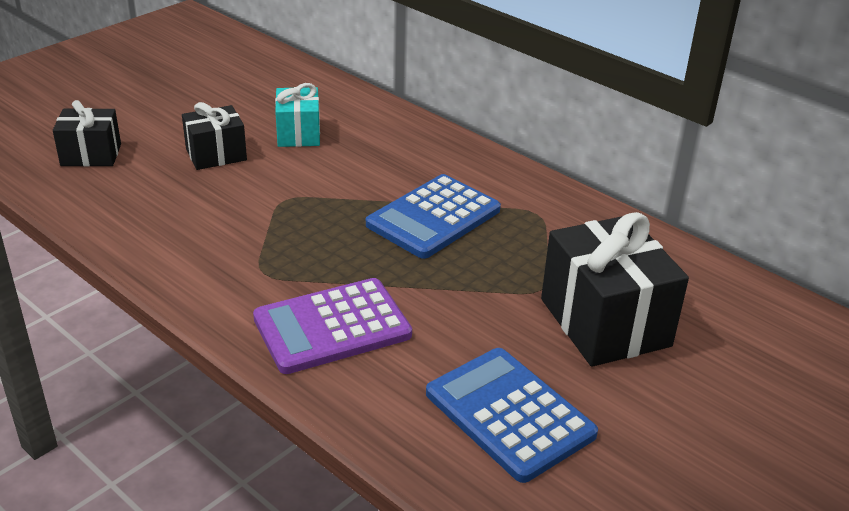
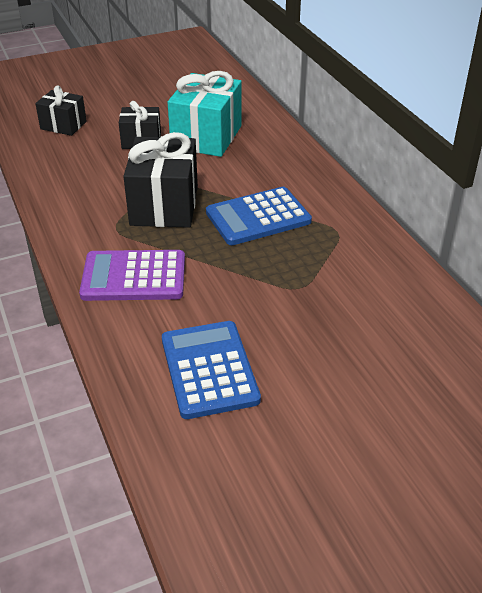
camera: 25 degrees right, 5 degrees up
turquoise gift [275,83,320,147] -> turquoise gift [167,71,242,157], size x1.73
black gift [541,212,689,367] -> black gift moved to [123,132,198,228]

